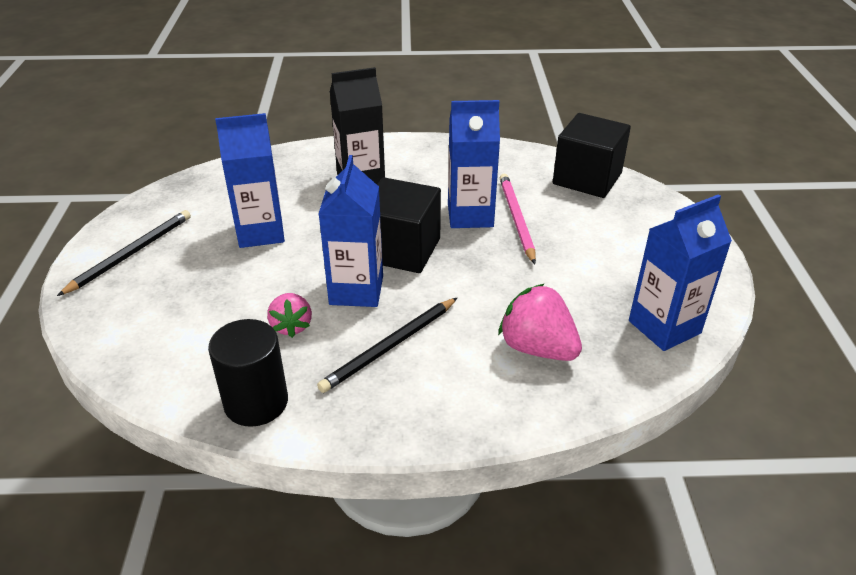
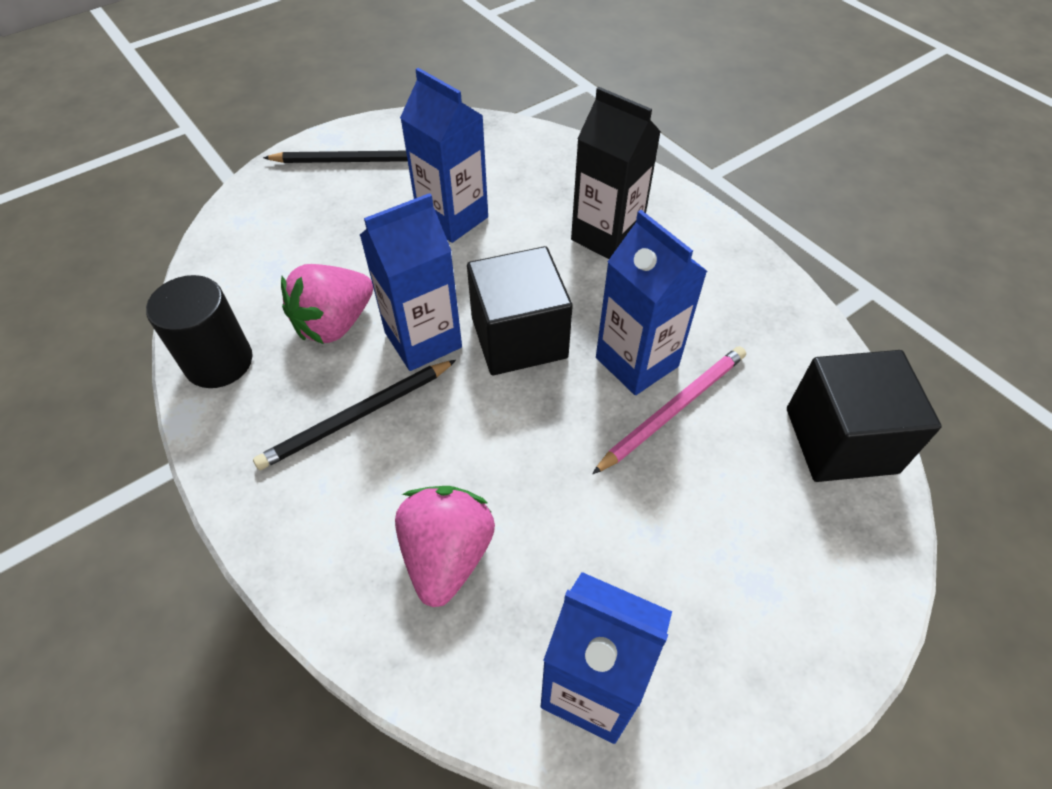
camera: 55 degrees right, 15 degrees up
pink strawberry [267,293,312,338] -> pink strawberry [281,264,373,344], size x1.59
black pencil [317,298,457,393] -> black pencil turned 45 degrees counterclockwise [253,360,456,470]

